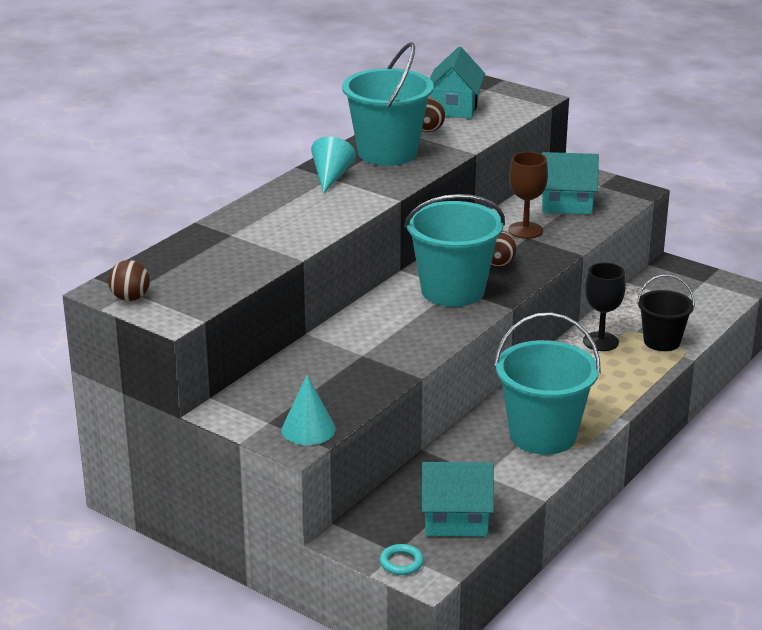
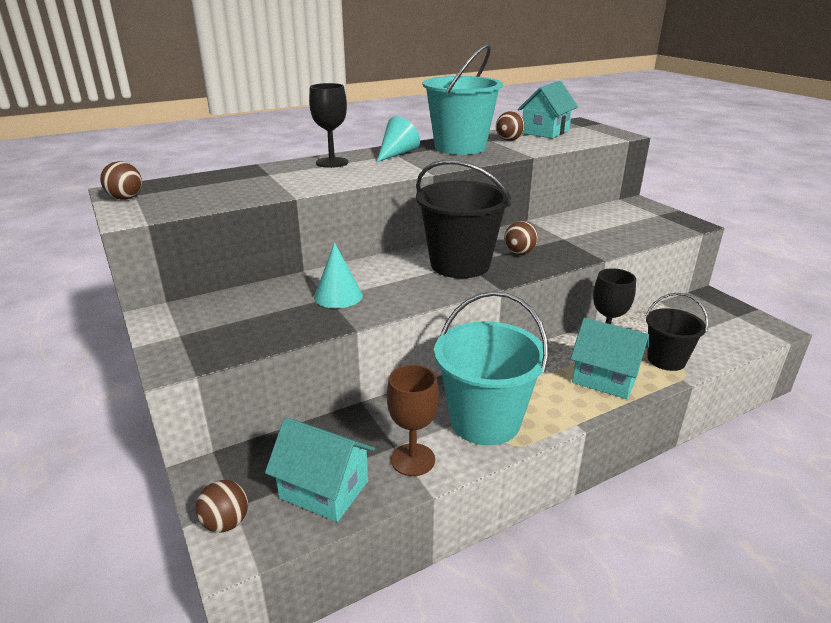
camera: 25 degrees right, 0 degrees up
turquoise cone [282,375,336,445] -> turquoise cone moved to [314,242,363,308]
turquoise ring [380,544,424,575] -> brown ball [196,480,248,532]
turquoise bucket [404,194,505,307] -> black bucket [416,160,511,278]
brown goblet [508,152,548,239] -> brown goblet moved to [387,365,439,476]
turquoise house [542,152,599,214] -> turquoise house moved to [570,318,649,399]
none -> black goblet [309,83,348,168]

